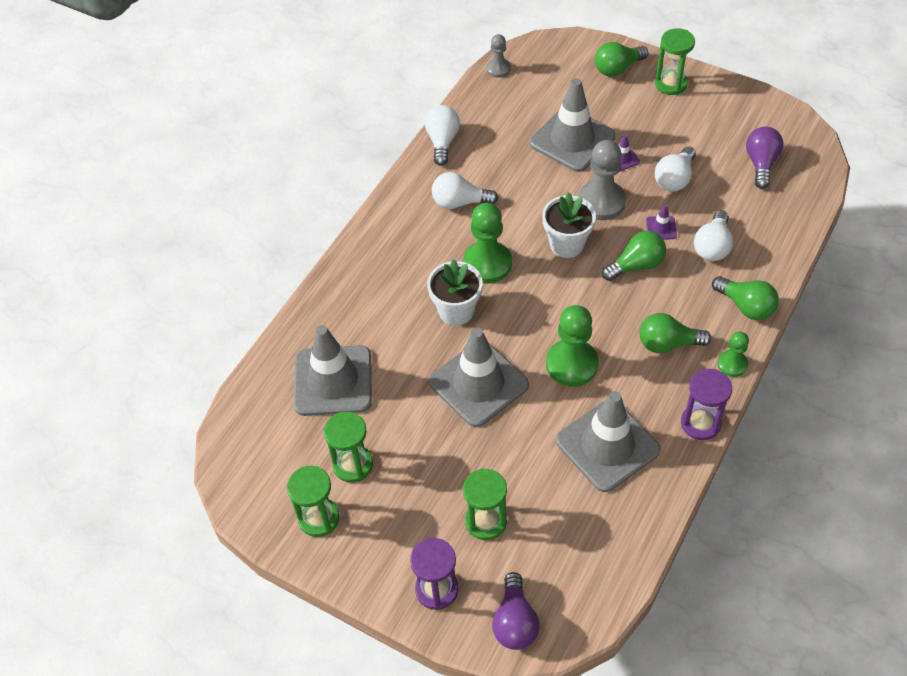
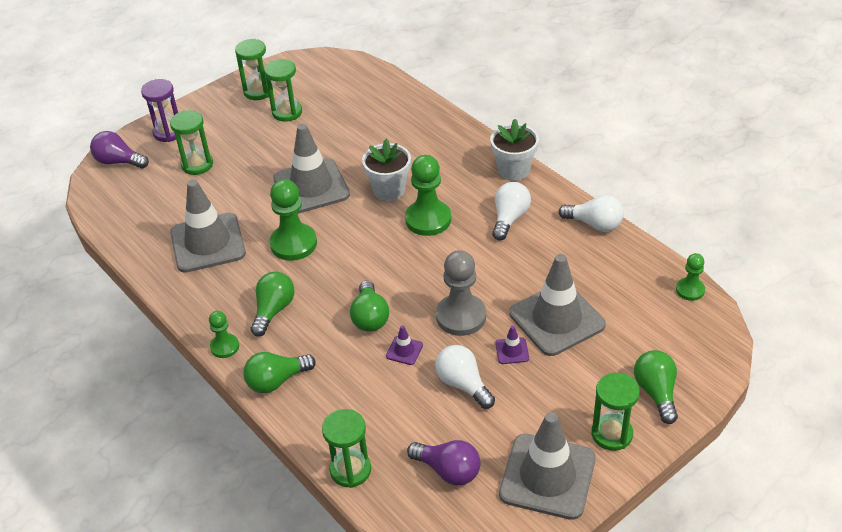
camera: 110 degrees right, 10 degrees down
grey traffic cone [294,325,372,416] -> grey traffic cone moved to [499,412,596,520]
grey pawn [486,34,511,78] -> green pawn [676,253,705,301]
white flower pot [542,193,596,258] -> white flower pot moved to [490,119,539,181]
purple hourglass [681,369,732,440] -> none
white light bulb [694,210,733,261] -> none
none -> green hourglass [322,409,371,488]

